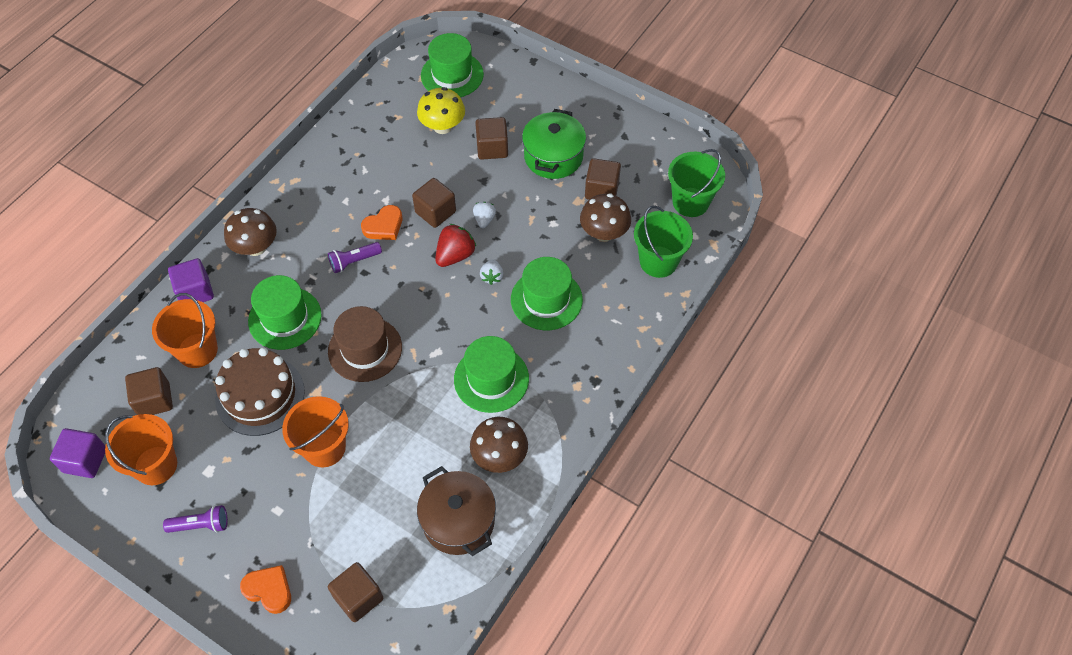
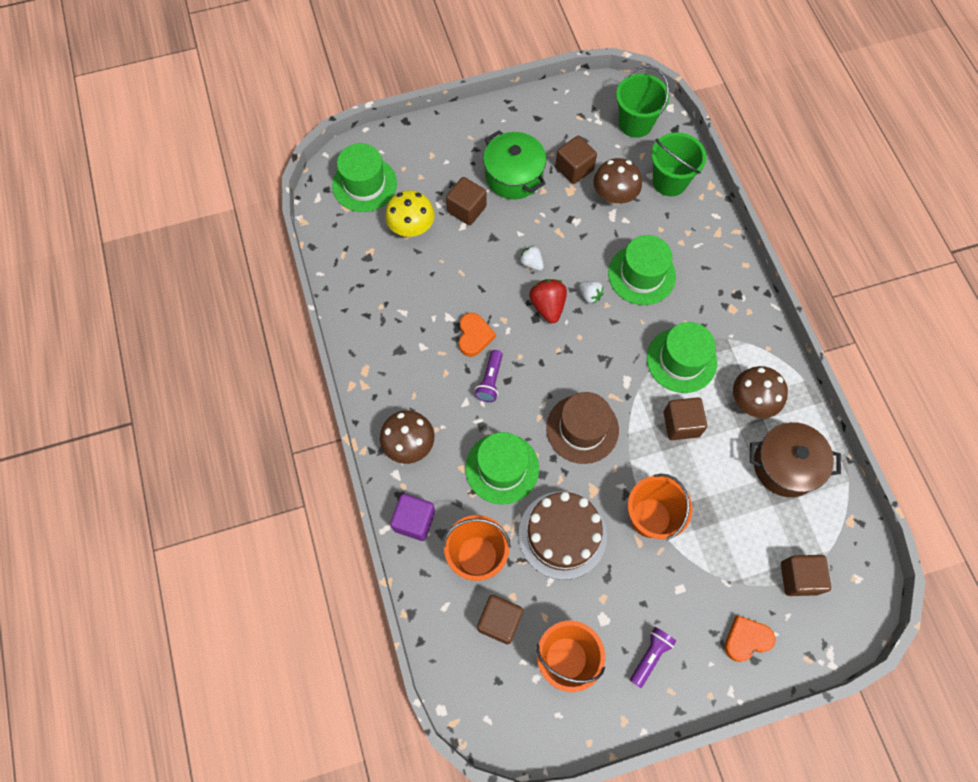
camera: 50 degrees left, 10 degrees up
purple cube [50,428,106,478] -> none
brown cube [412,178,456,228] -> brown cube moved to [663,397,707,440]

